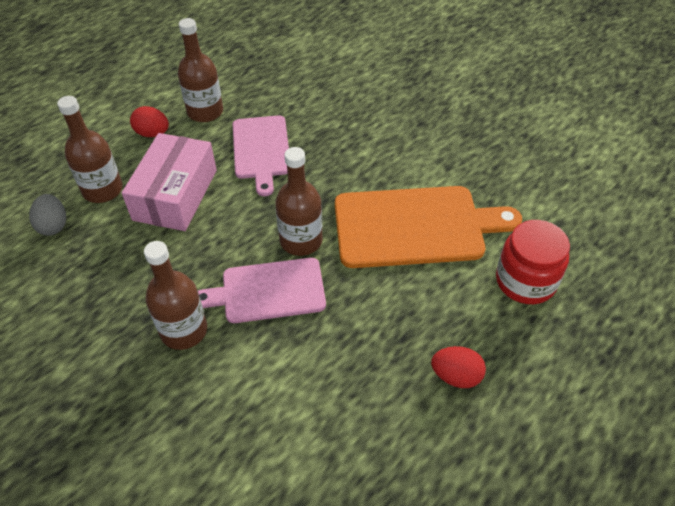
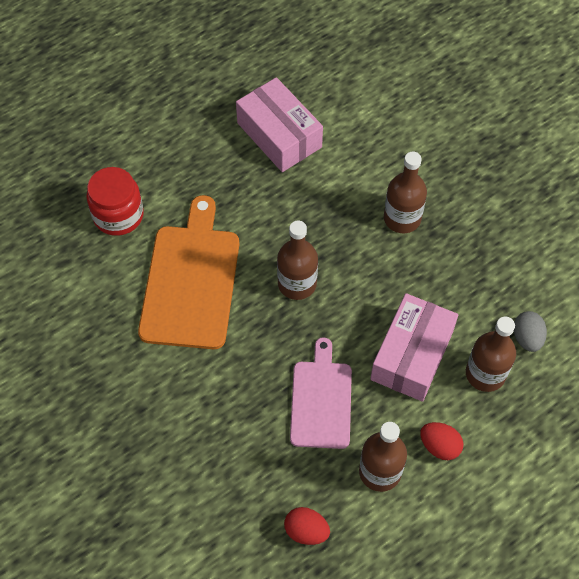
camera: 170 degrees left, 10 degrees up
pink cutting board [198,258,326,323] -> none
orange cutting board [335,186,522,268] -> orange cutting board turned 90 degrees clockwise [138,195,239,349]
red egg [431,346,486,388] -> red egg moved to [284,507,330,545]
none -> pink box [236,77,323,172]

